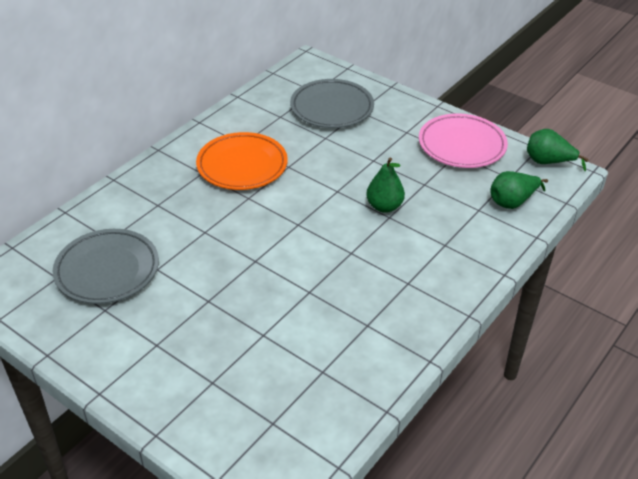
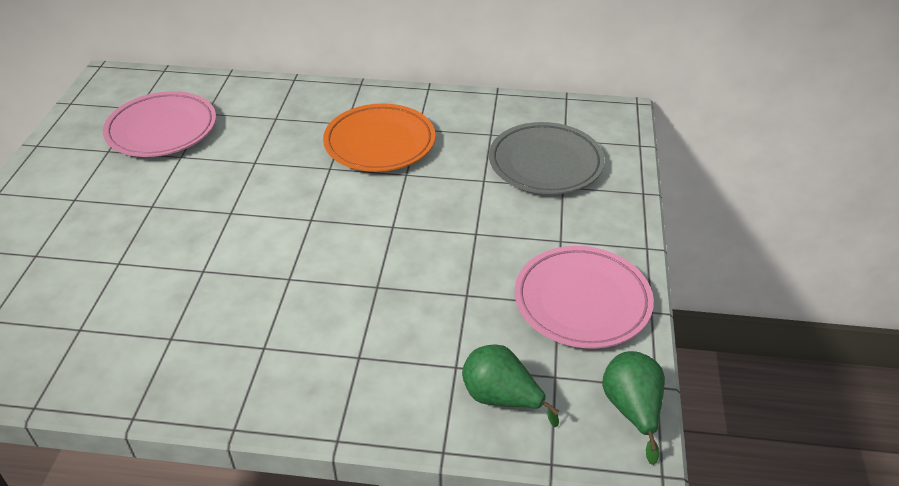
camera: 60 degrees right, 0 degrees up
grey plate [53,229,159,304] -> pink plate [103,91,216,157]
green pear [366,157,405,213] -> none

